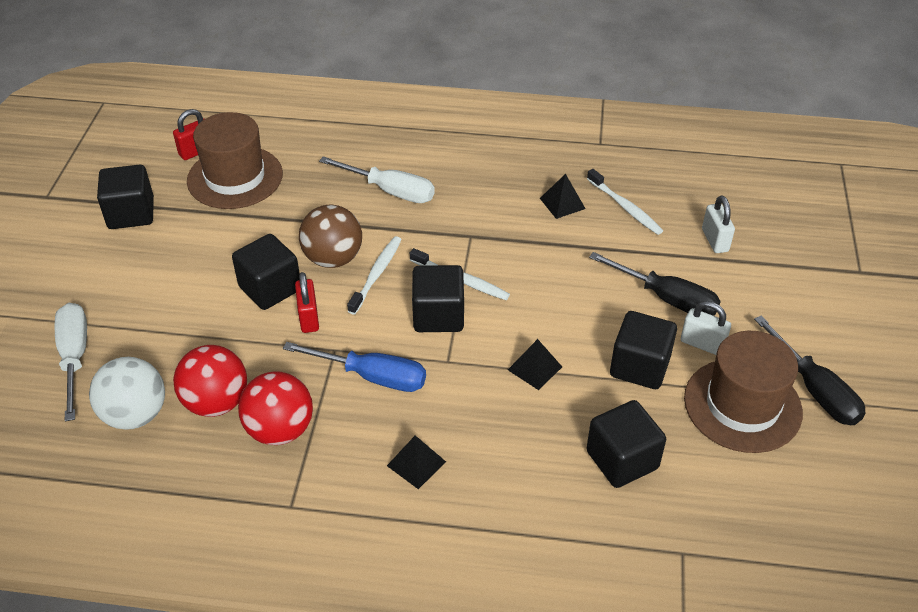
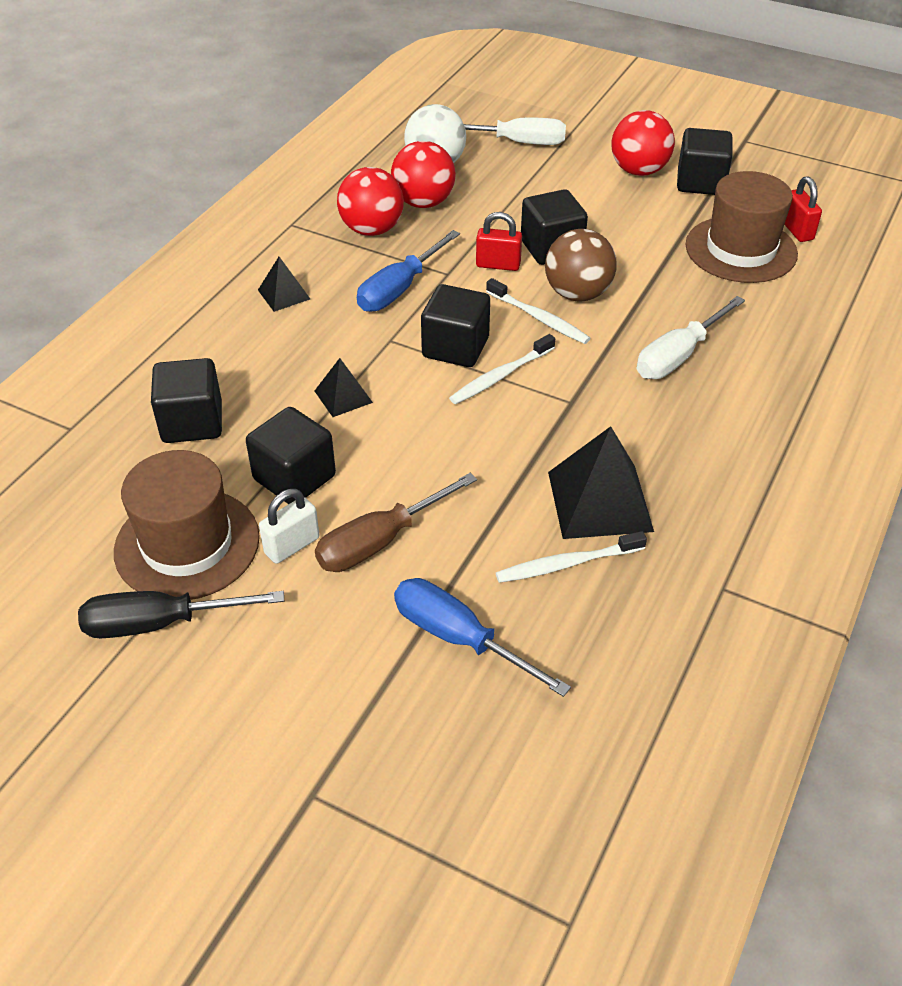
camera: 110 degrees right, 0 degrees up
black pyramid [540,174,586,219] -> black pyramid [548,426,654,539], size x1.87
black screwdriver [589,252,721,316] -> brown screwdriver [315,473,477,572]
white padlock [702,196,735,253] -> blue screwdriver [394,578,571,697]
none -> red ball [611,110,675,176]

